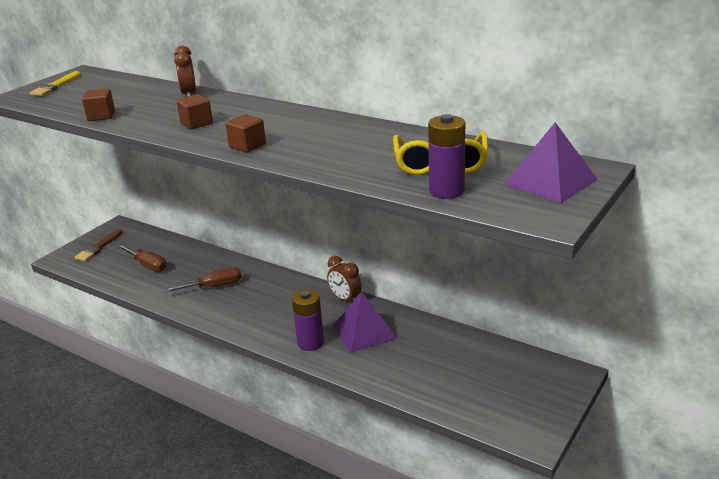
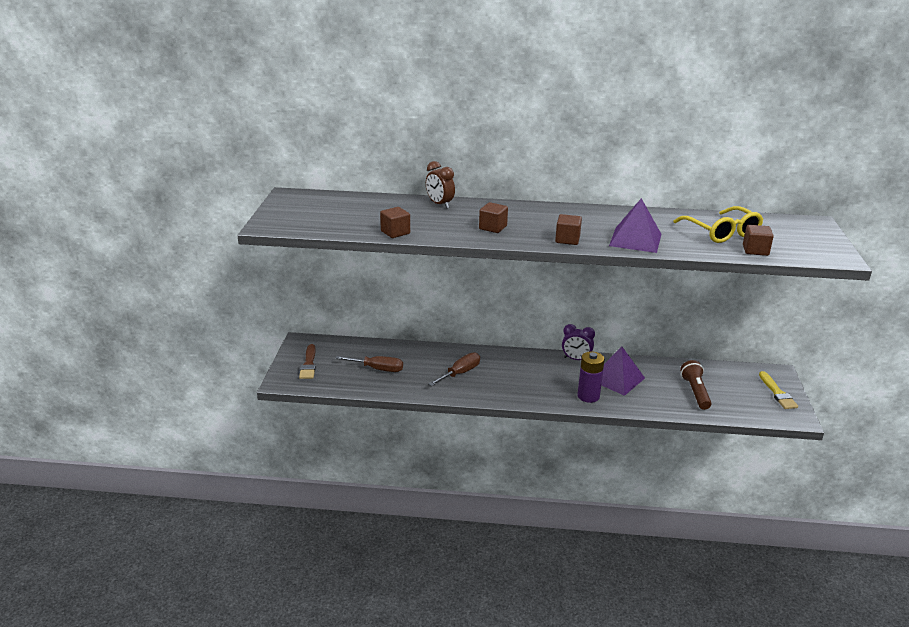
camera: 30 degrees left, 0 degrees up
yellow brush [29,71,81,96] -> yellow brush moved to [759,371,798,409]
brown clock [327,256,361,302] -> purple clock [562,324,595,360]
purple battery [428,114,465,199] -> brown cube [743,225,774,256]
purple pyramid [505,122,598,203] -> purple pyramid moved to [609,198,661,253]
none -> brown flashlight [680,360,712,410]

